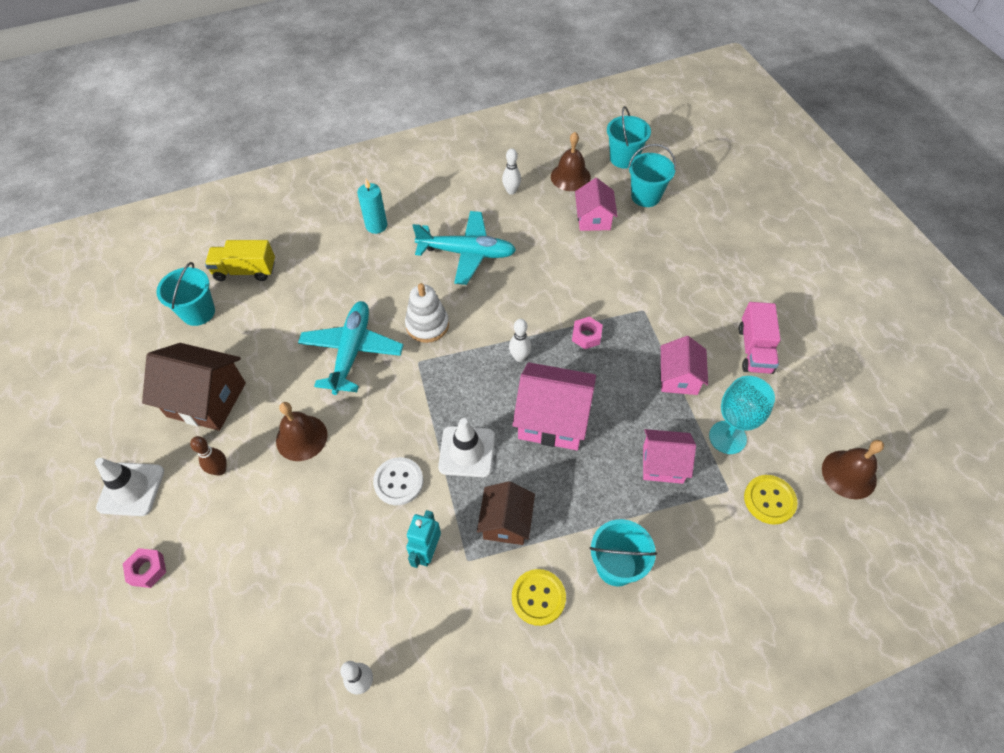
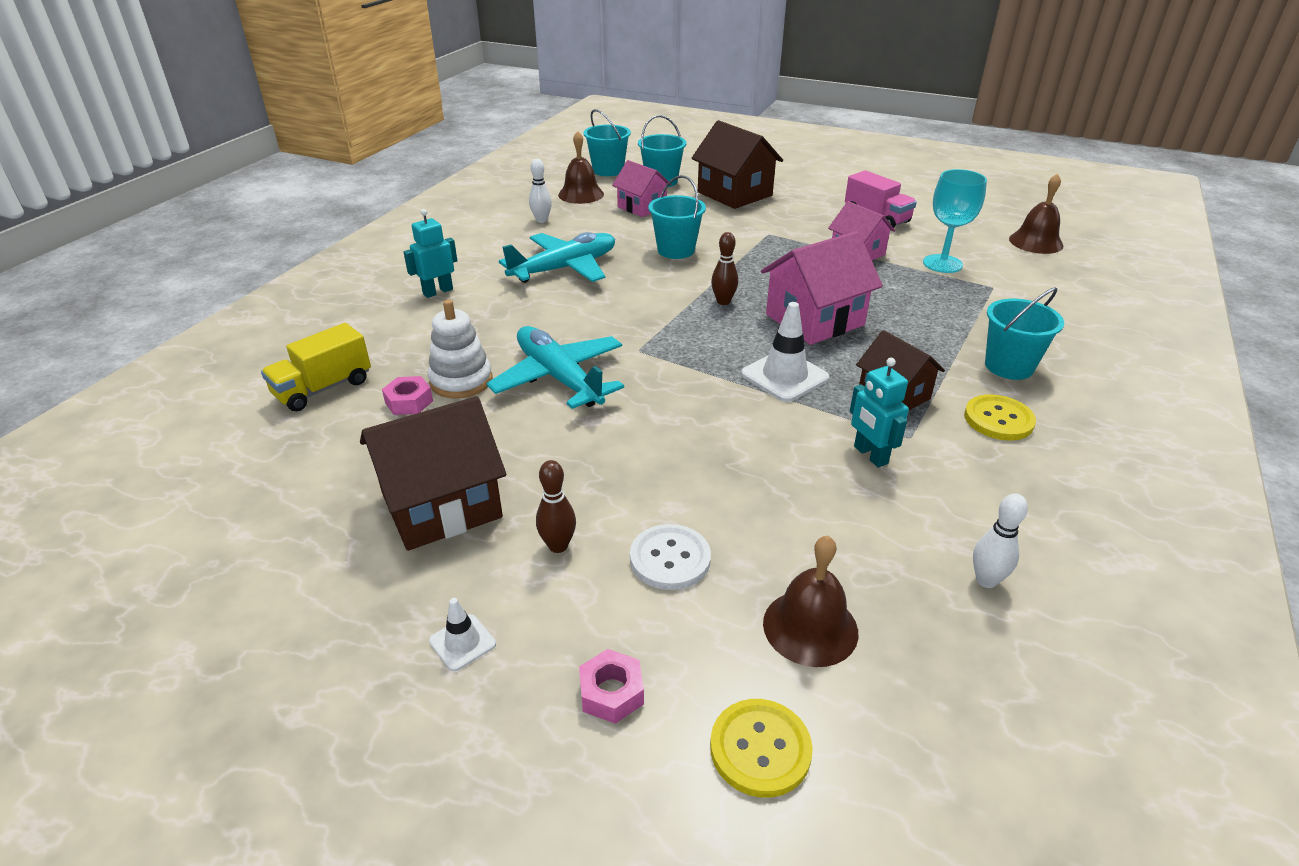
camera: 45 degrees left, 20 degrees down
white traffic cone [95,458,164,516] -> white traffic cone [429,598,496,671], size x0.53
turquoise bucket [156,262,215,326] -> turquoise bucket moved to [648,175,706,259]
brown bell [276,402,328,461] -> brown bell moved to [763,535,858,667]
turquoise candle [357,179,387,234] -> turquoise robot [404,209,457,298]
white button [373,457,423,505] -> white button moved to [630,524,711,590]
white stacking toy [405,283,449,343] -> white stacking toy moved to [428,300,493,399]
white bowling pin [509,319,531,362] -> brown bowling pin [711,232,738,305]
pink nut [572,316,603,349] -> pink nut moved to [382,376,433,415]
pink house [643,429,696,484] -> none
yellow button [744,475,798,525] -> yellow button moved to [710,699,813,798]
none -> brown house [691,120,783,209]

